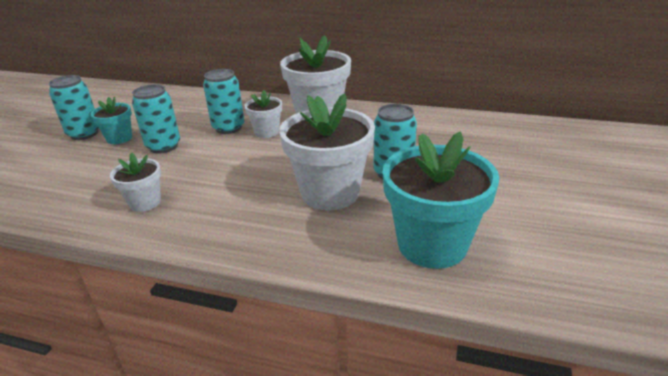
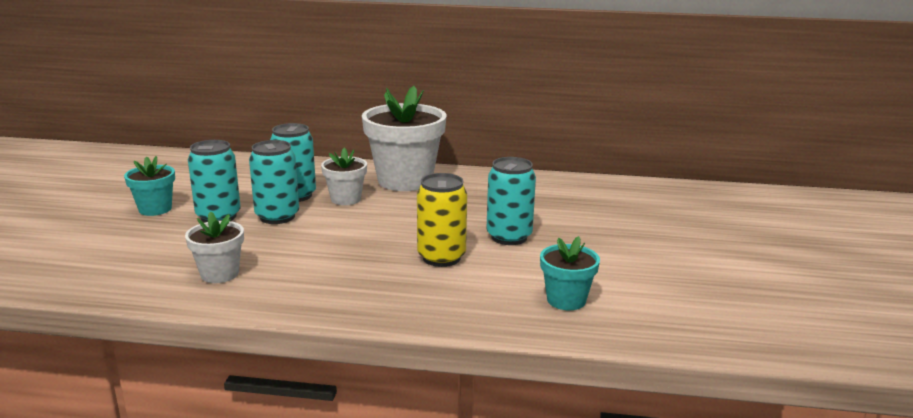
camera: 10 degrees left, 10 degrees down
turquoise can [49,75,99,140] -> turquoise can moved to [249,140,299,224]
white flower pot [279,93,375,210] -> yellow can [417,173,467,267]
turquoise flower pot [383,132,500,269] -> turquoise flower pot [540,236,600,310], size x0.52

